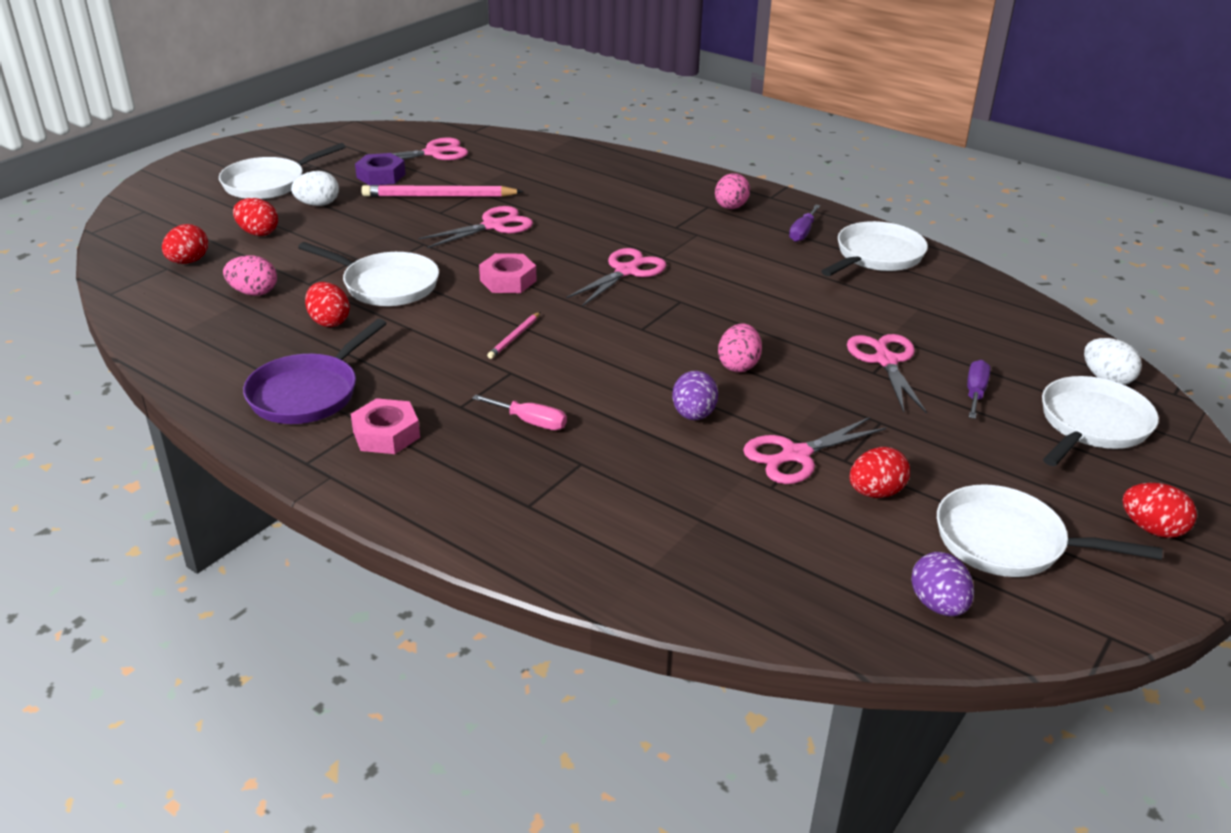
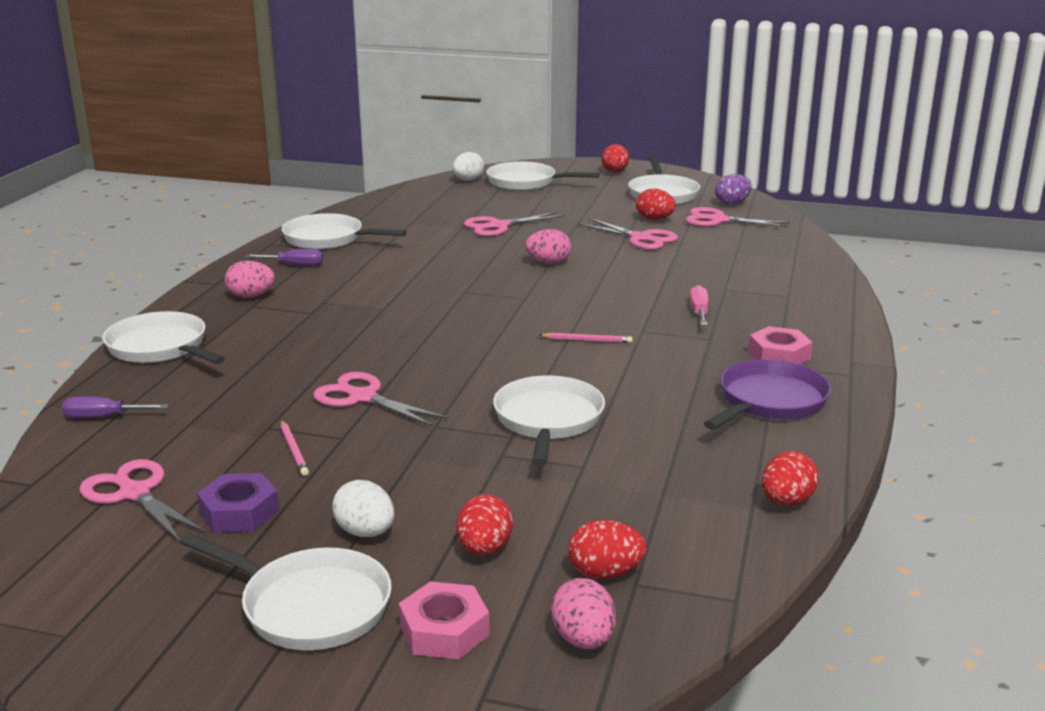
camera: 110 degrees left, 10 degrees down
pink egg [223,255,277,296] -> pink egg moved to [551,578,616,649]
purple pan [243,319,387,424] -> purple pan turned 60 degrees counterclockwise [704,359,831,430]
red egg [305,282,350,327] -> red egg moved to [761,451,819,506]
pink pencil [361,185,523,197] -> pink pencil [281,420,309,476], size x0.49
pink nut [479,253,537,293] -> pink nut moved to [399,581,489,659]
pink scissors [566,248,667,306] -> pink scissors moved to [686,207,790,227]
purple egg [672,371,718,420] -> none
purple screwdriver [967,360,990,419] -> purple screwdriver moved to [62,397,168,418]
none -> white pan [103,311,225,364]

